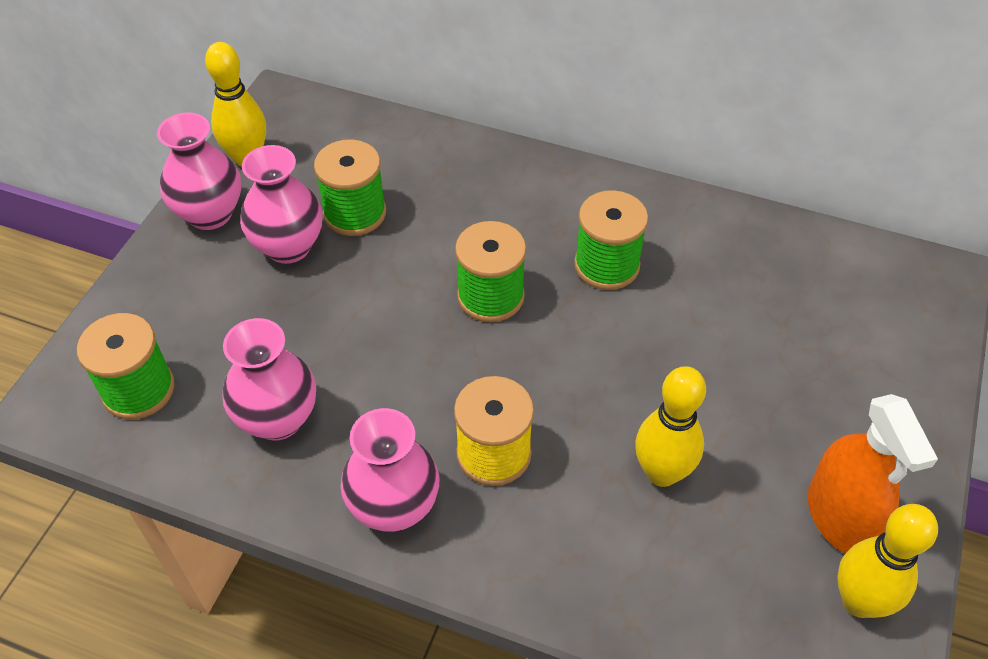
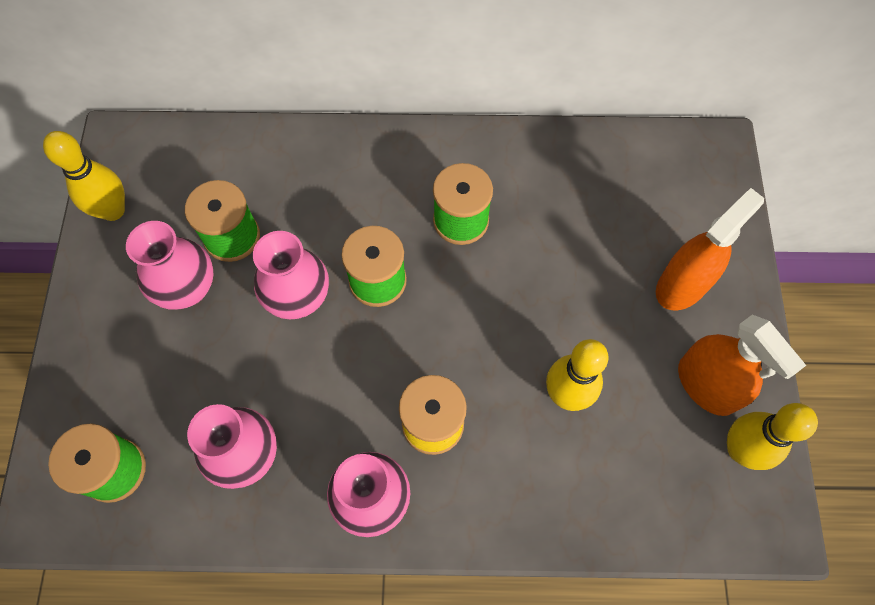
camera: 20 degrees left, 15 degrees up
pink vase [157,113,241,230] -> pink vase moved to [253,231,329,319]
none -> orange spray bottle [656,188,764,310]

